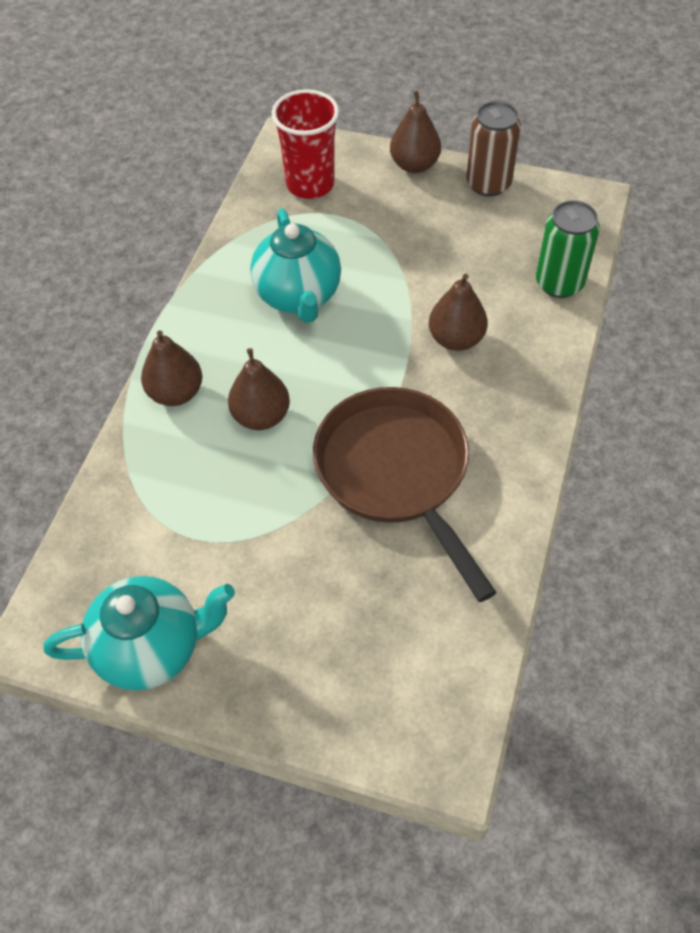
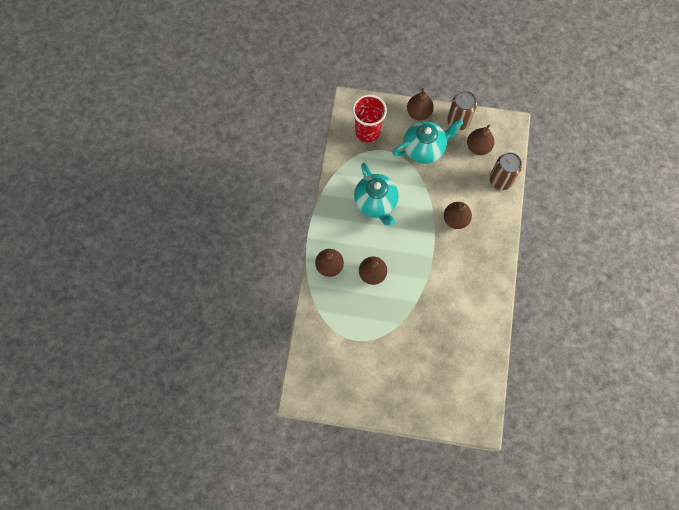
camera: 10 degrees left, 15 degrees up
turquoise teapot [44,576,235,691] -> turquoise teapot moved to [392,119,463,164]
brown pan [313,387,497,602] -> none
green can [536,200,600,298] -> brown can [489,152,522,190]
none -> brown pear [467,124,494,155]

